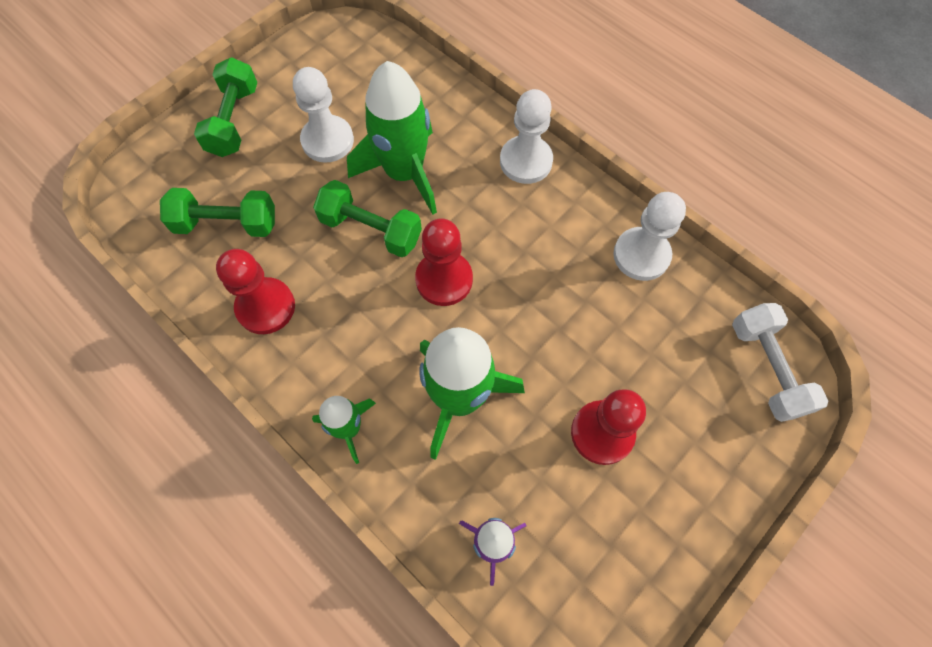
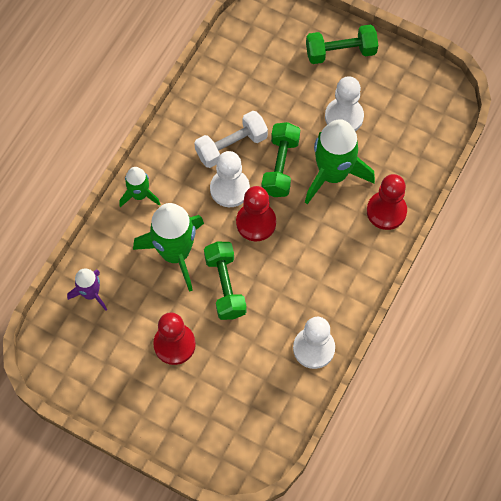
camera: 75 degrees right, 0 degrees up
green dumbbell [160,188,275,237] -> green dumbbell moved to [204,242,247,320]
red pawn [216,249,295,334] -> red pawn moved to [367,174,407,230]
white pawn [500,89,553,184] -> white pawn moved to [210,151,250,207]
white dumbbell [732,303,828,422] -> white dumbbell moved to [194,111,268,168]

